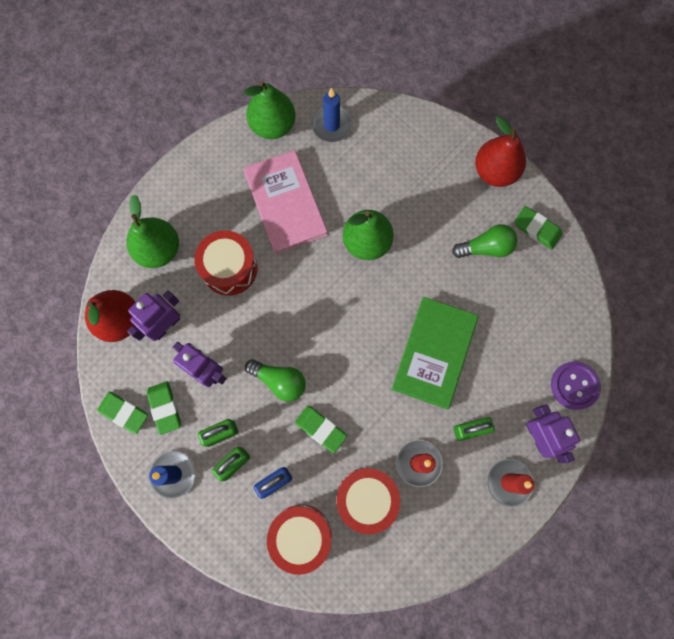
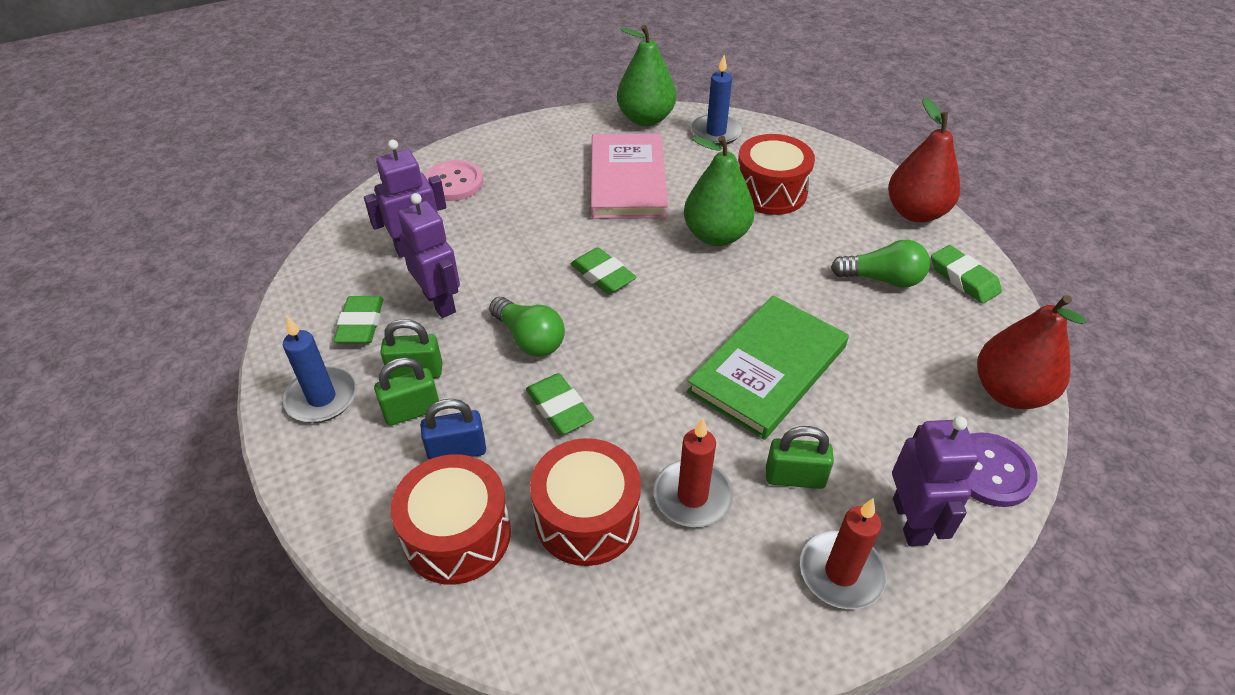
camera: 20 degrees right, 30 degrees down
red pear [85,290,136,342] -> red pear moved to [977,295,1087,409]
green eraser [97,392,148,434] -> green eraser moved to [571,248,637,294]
green pear [126,195,179,268] -> pink button [424,160,483,201]
red drum [194,230,257,296] -> red drum moved to [738,134,815,215]

